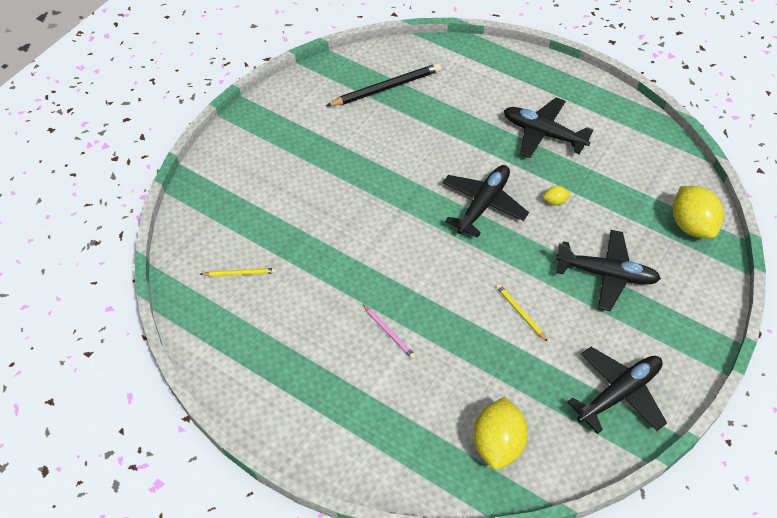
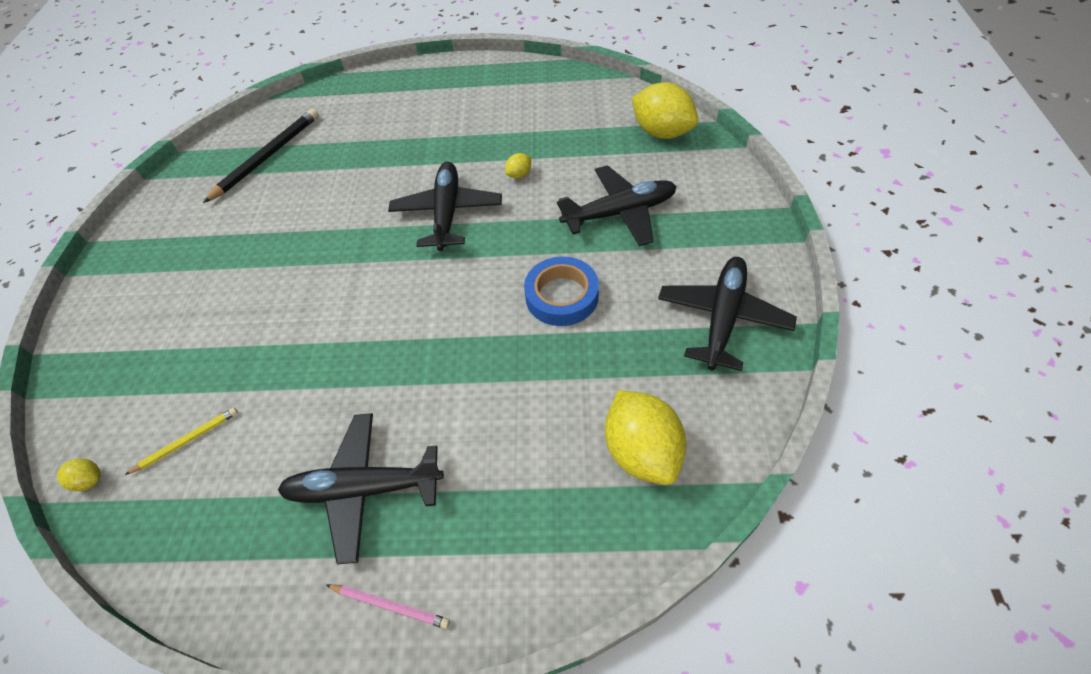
camera: 30 degrees left, 0 degrees up
pink pencil [363,304,416,359] -> pink pencil moved to [326,584,450,629]
yellow pencil [496,284,548,342] -> blue tape [524,257,599,326]
black plane [504,97,593,158] -> black plane moved to [278,413,444,564]
none -> yellow lemon [57,459,100,491]

